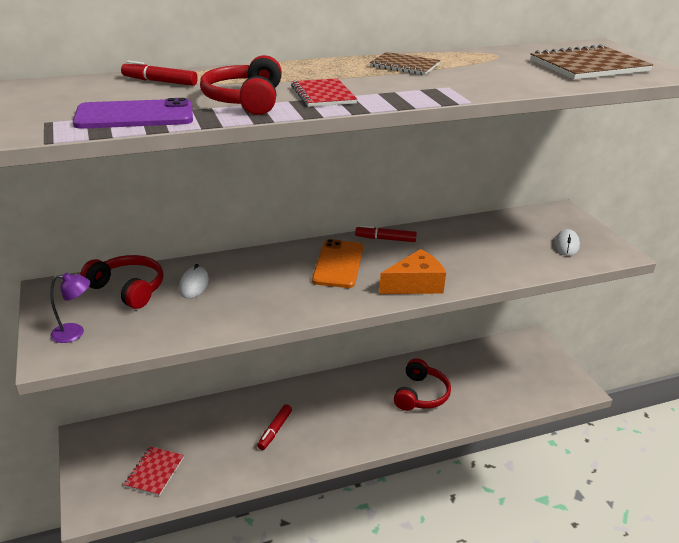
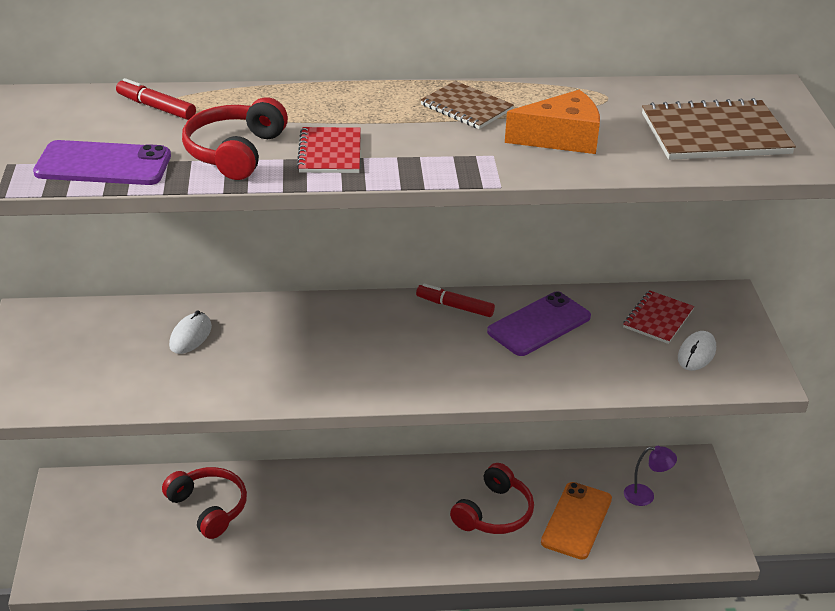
camera: 15 degrees right, 5 degrees up
purple lamp [50,273,90,343] -> purple lamp moved to [624,446,677,506]
red headphones [80,255,164,309] -> red headphones moved to [162,467,247,539]
red notebook [124,447,184,496] -> red notebook moved to [623,290,694,344]
red marker [257,404,292,450] -> none
orange phone [312,239,363,288] -> orange phone moved to [541,482,612,560]
orange cheese [379,249,446,294] -> orange cheese moved to [505,90,600,154]
none -> purple phone [487,291,591,356]

